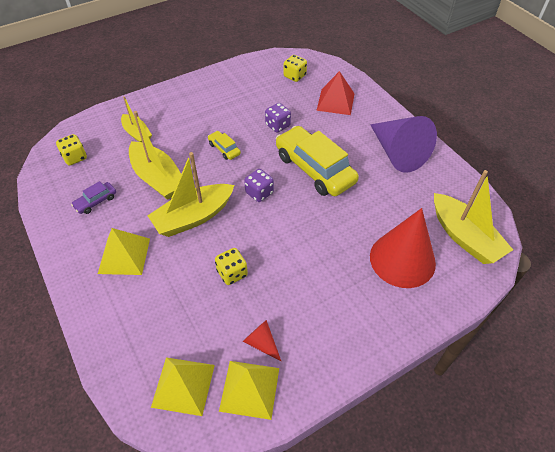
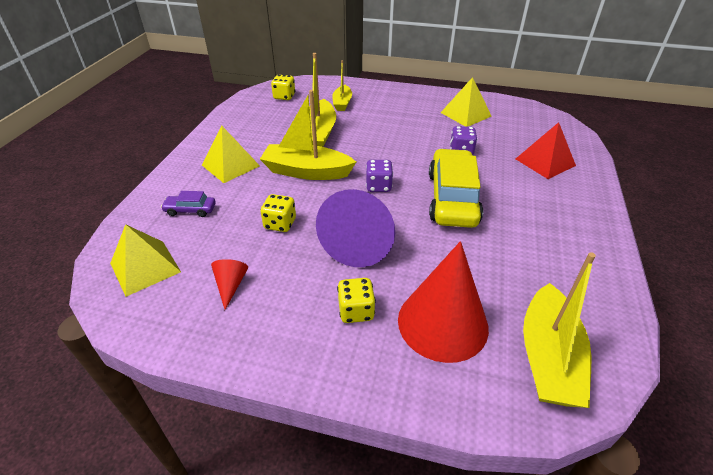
camera: 45 degrees right, 10 degrees down
purple car [71,181,116,214] -> purple car moved to [161,191,216,217]
yellow car [208,131,241,160] -> none
yellow pyramid [219,361,279,420] -> yellow pyramid moved to [441,77,492,127]
yellow dice [283,55,307,82] -> yellow dice moved to [337,278,376,323]
purple cone [370,116,437,173] -> purple cone moved to [316,189,395,267]

